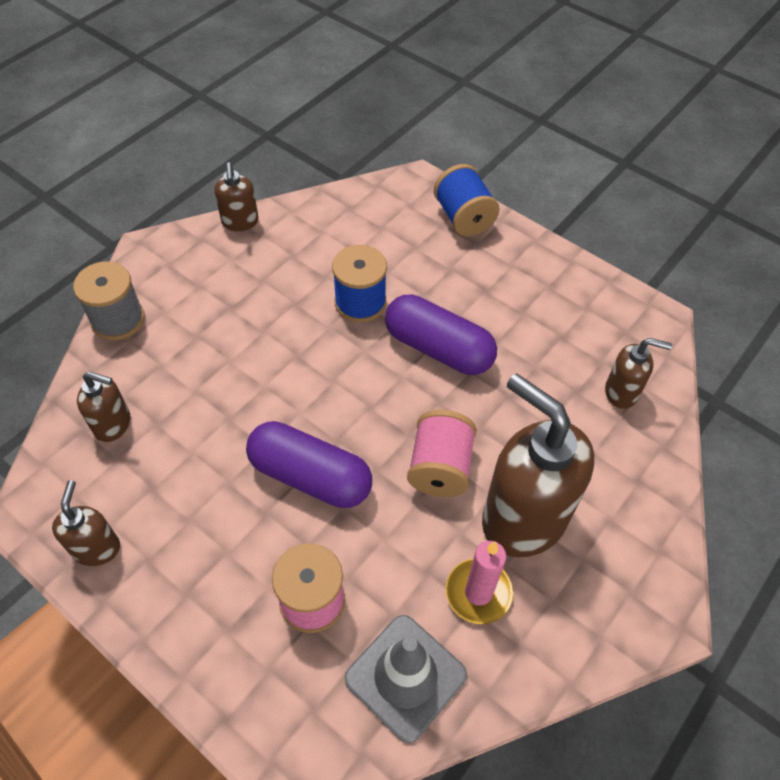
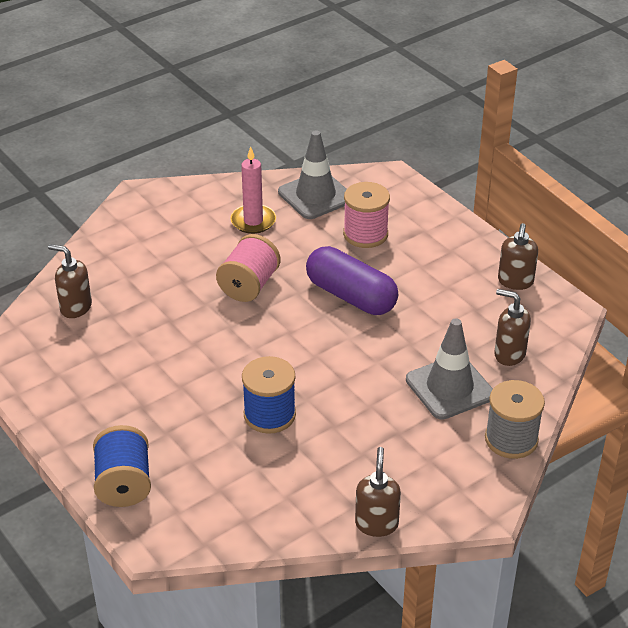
camera: 165 degrees left, 15 degrees down
purple capsule [385,295,497,375] -> none
brown soap dispenser [482,373,594,557] -> none
none -> grey traffic cone [406,318,493,420]

